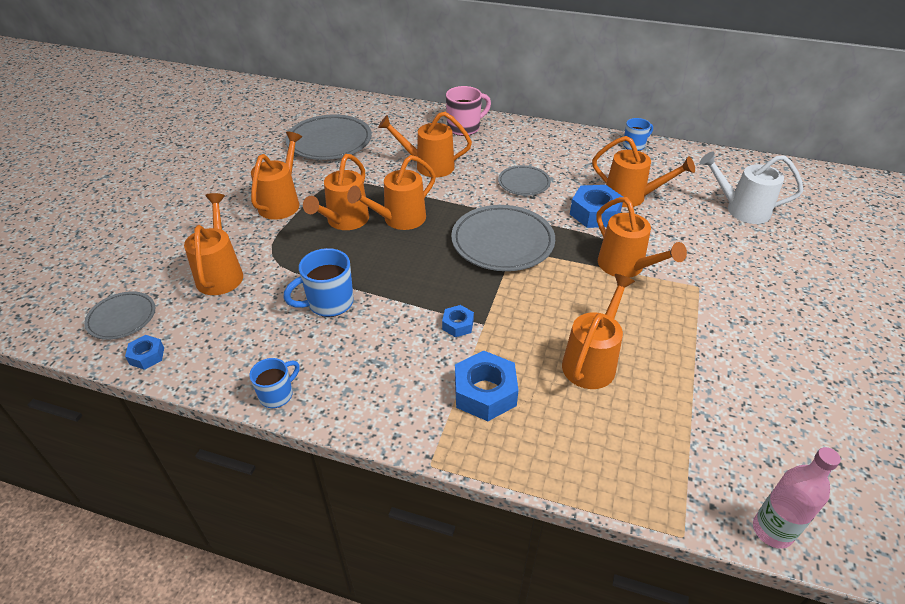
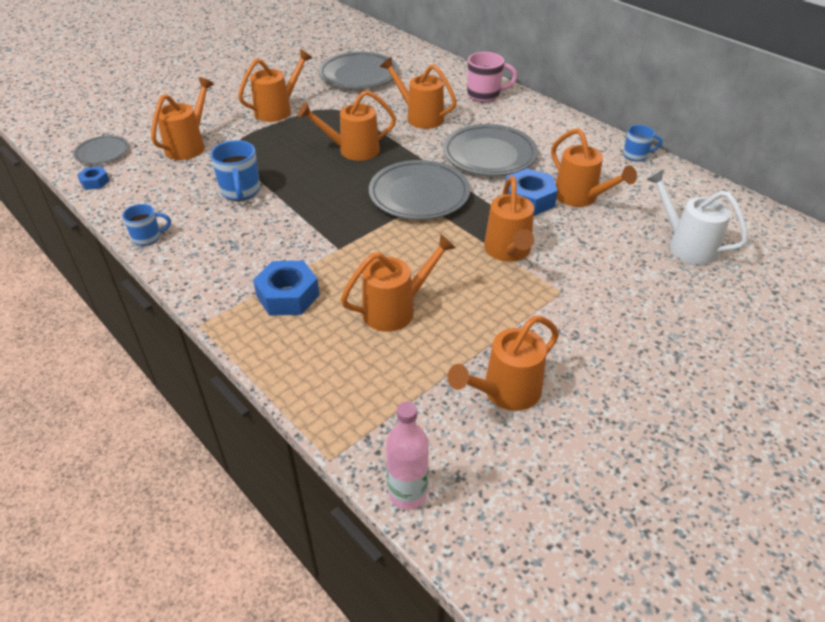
camera: 30 degrees right, 0 degrees up
blue mug [283,248,354,317] -> blue mug turned 105 degrees counterclockwise [210,140,260,201]
orange watering can [303,154,369,230] -> orange watering can moved to [447,316,559,411]
blue nut [442,305,474,337] -> none
grey plate [498,165,551,196] -> grey plate [443,124,538,176], size x1.76

